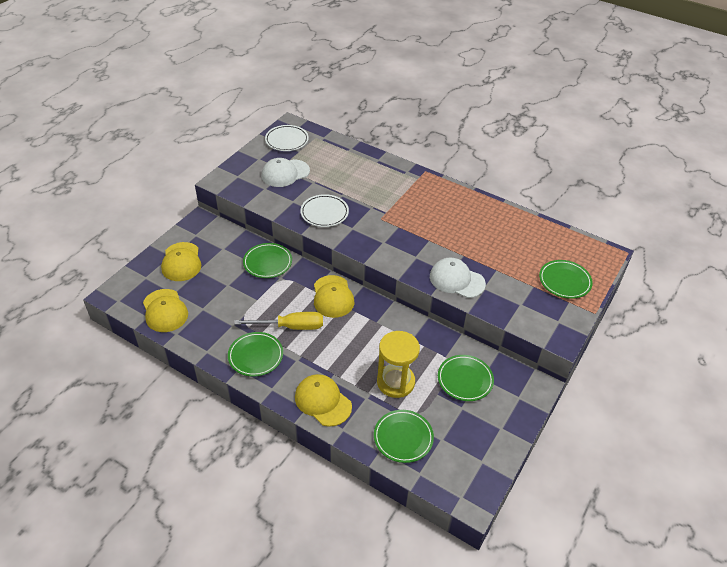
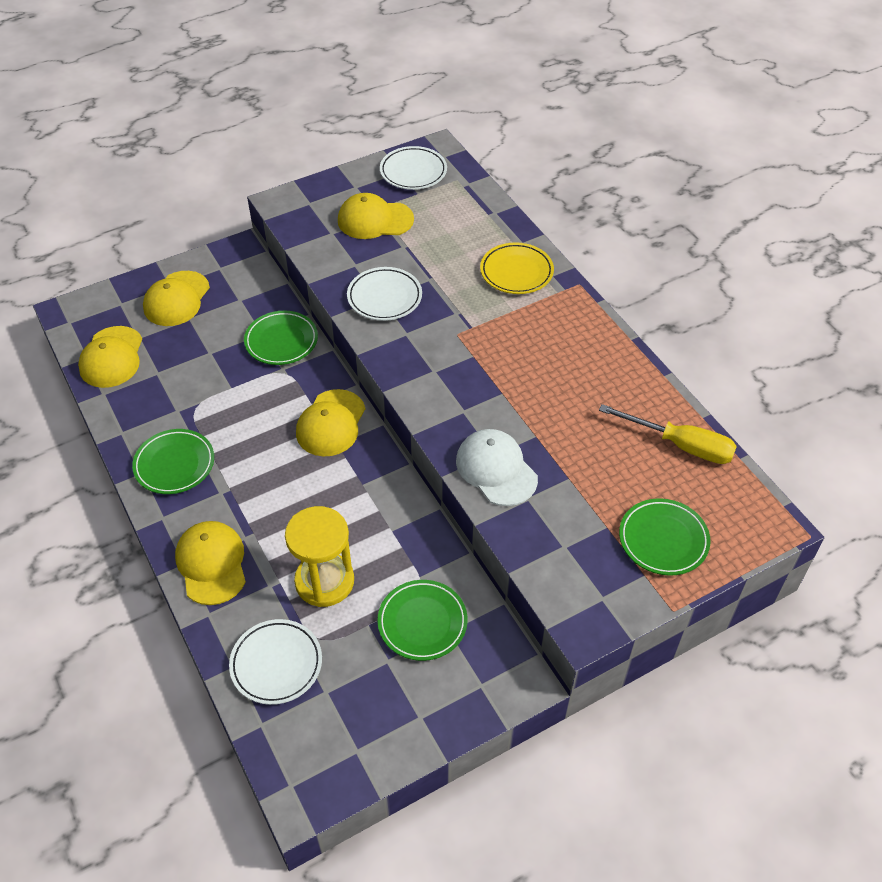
camera: 30 degrees right, 5 degrees up
yellow screwdriver [234,312,323,330] -> yellow screwdriver moved to [599,404,737,464]
white cap [262,158,310,187] -> yellow cap [338,193,414,239]
green plate [374,410,434,463] -> white plate [229,619,322,705]
none -> yellow plate [480,242,554,294]

